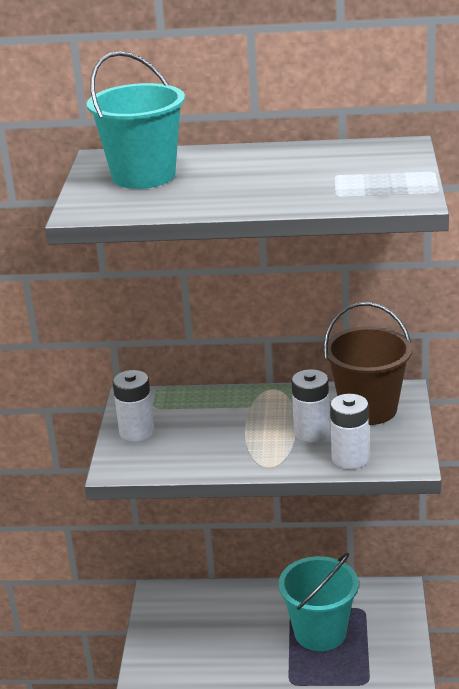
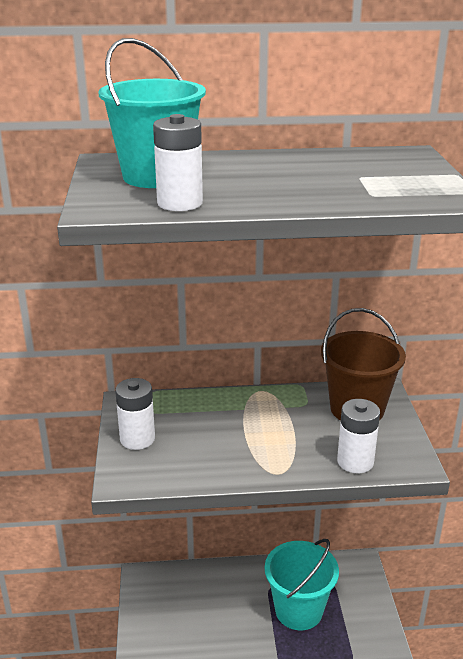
camera: 10 degrees left, 0 degrees up
white battery [292,369,330,442] -> white battery moved to [153,114,203,211]

